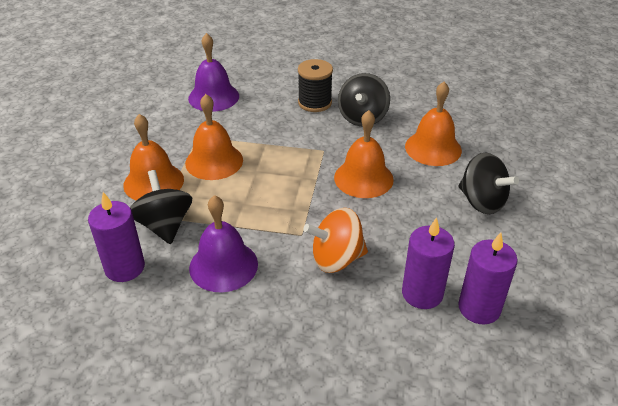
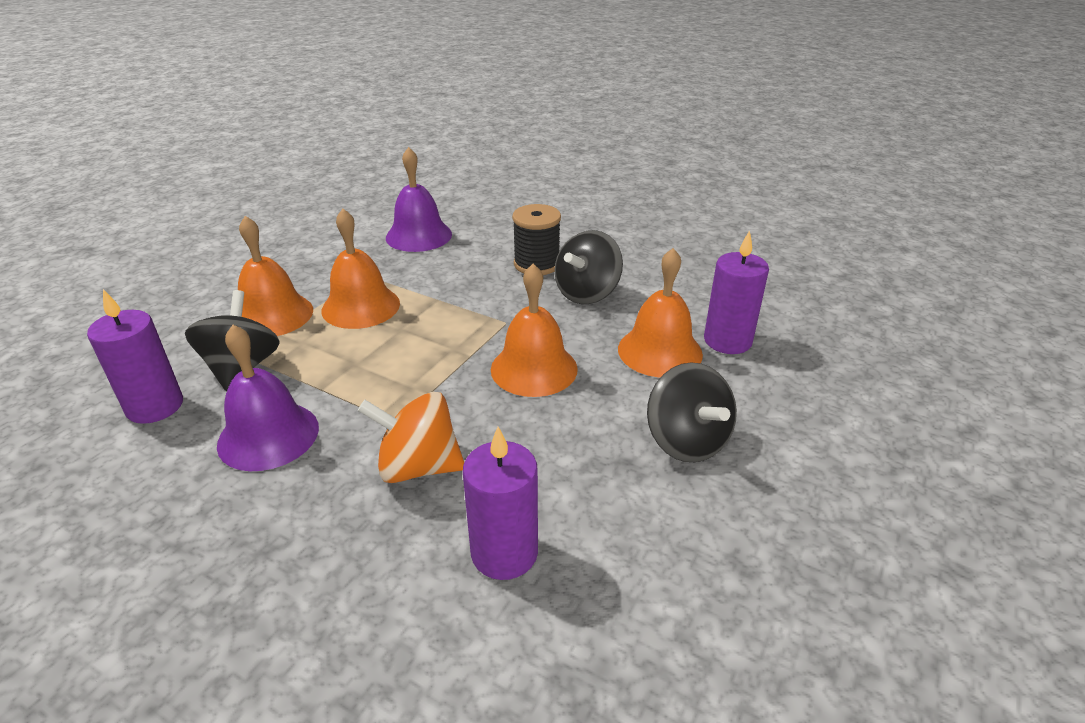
camera: 20 degrees right, 5 degrees down
purple candle [458,232,518,324] -> purple candle moved to [704,230,769,354]

